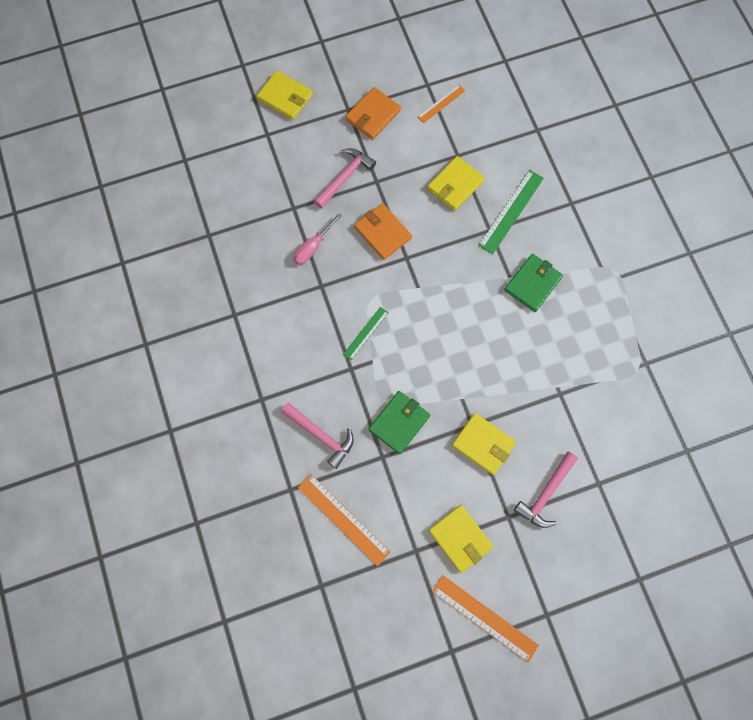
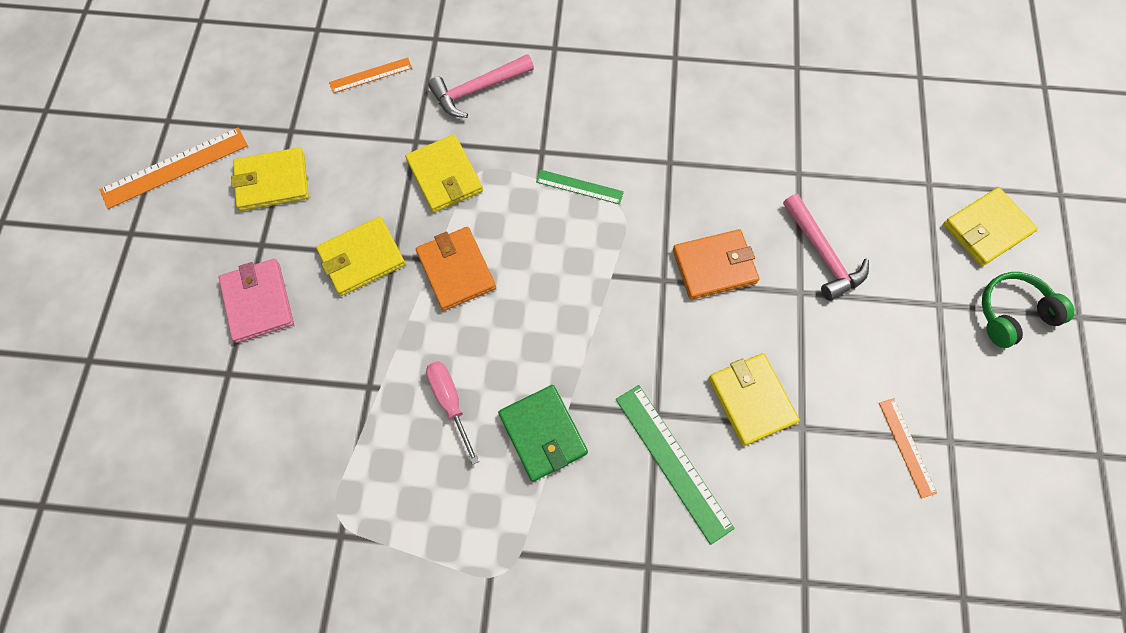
camera: 115 degrees right, 5 degrees down
pink screwdriver [293,213,342,265] -> pink screwdriver moved to [426,361,479,465]
orange ruler [298,474,391,566] -> orange ruler [329,57,412,93], size x0.59
green ruler [344,307,389,360] -> green ruler turned 45 degrees counterclockwise [536,170,624,204]
orange wallet [345,87,401,140] -> orange wallet moved to [416,227,496,311]
green wallet [369,391,430,454] -> yellow wallet [405,134,483,213]
pink hammer [514,452,578,528] -> pink wallet [219,259,294,343]
none -> green headphones [982,272,1075,348]

